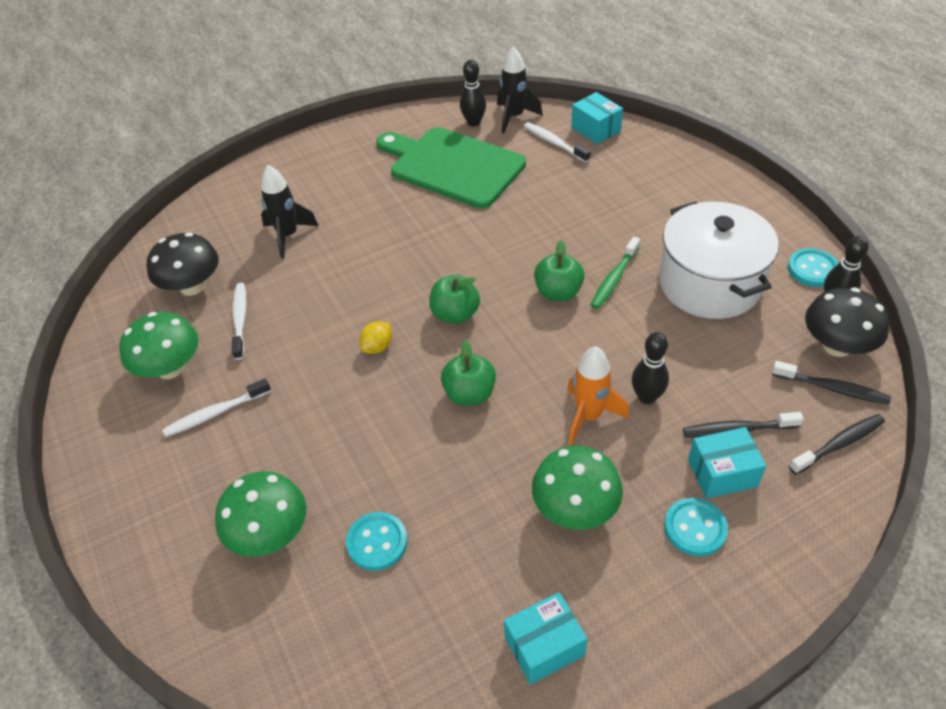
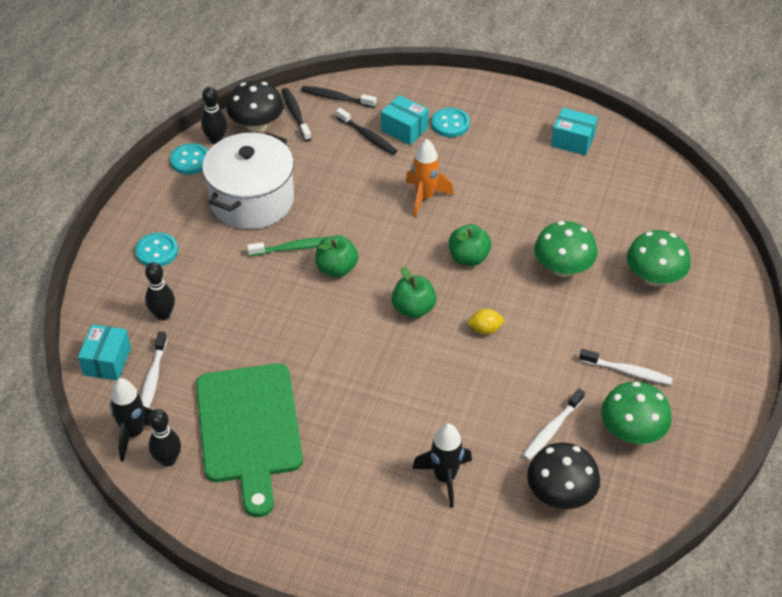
camera: 135 degrees left, 0 degrees up
turquoise button [346,512,407,571] -> turquoise button moved to [135,233,178,266]
green mushroom [532,446,623,530] -> green mushroom moved to [534,221,598,277]
black bowling pin [632,332,669,404] -> black bowling pin moved to [145,262,175,320]

